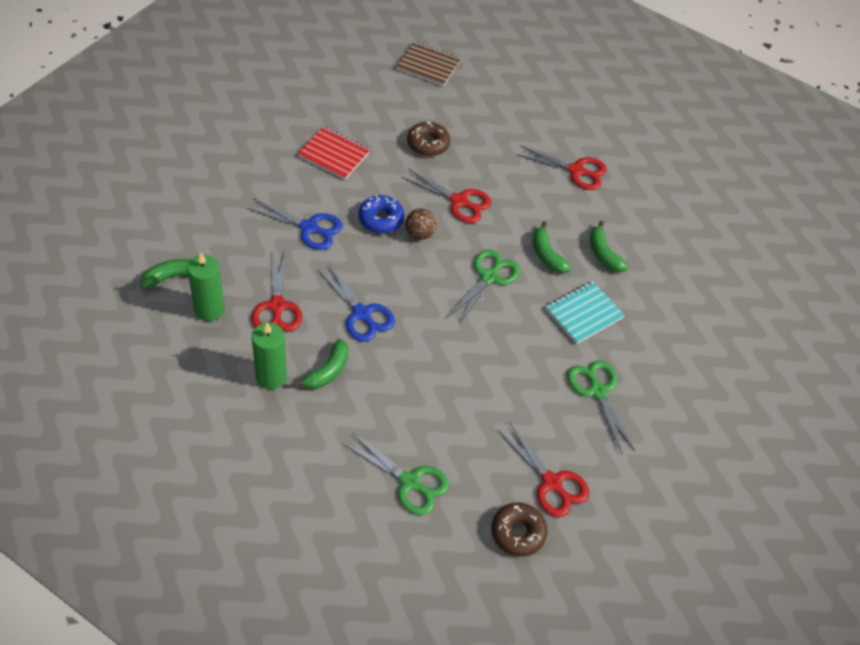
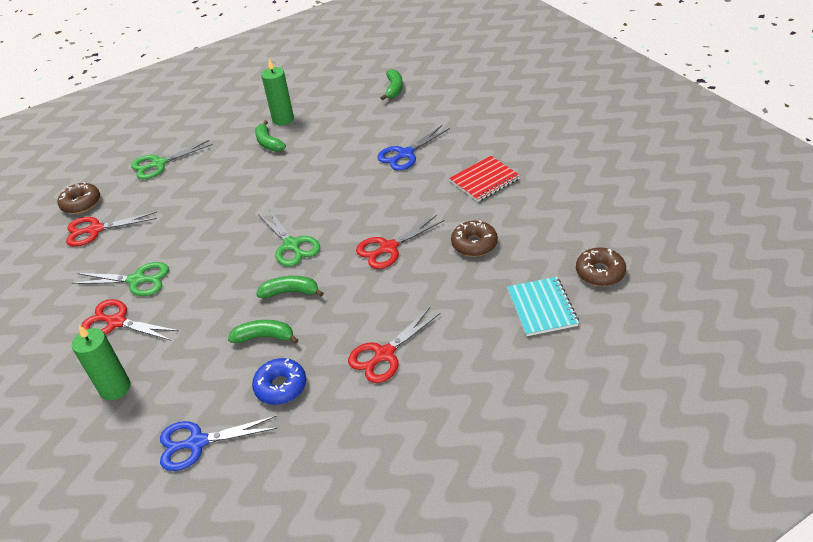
camera: 125 degrees right, 10 degrees down
green candle [187,253,225,321] -> green candle moved to [72,325,130,400]
red scissors [252,252,302,332] -> red scissors moved to [81,299,179,341]
blue scissors [317,263,395,342] -> blue scissors moved to [160,416,278,471]
blue donut [358,195,404,233] -> blue donut moved to [252,358,306,405]
brown notebook [396,42,461,86] -> brown donut [576,247,626,286]
brown ball [405,208,436,240] -> none
turquoise notebook [546,281,625,344] -> turquoise notebook moved to [507,277,579,336]

